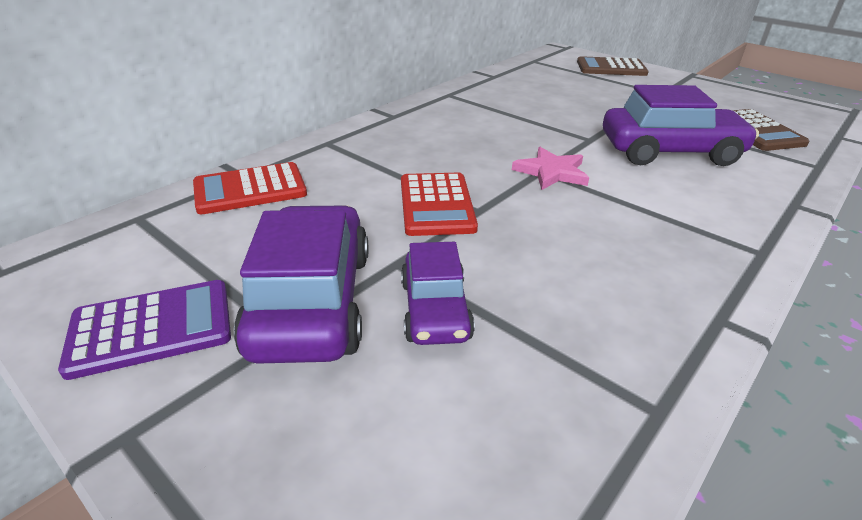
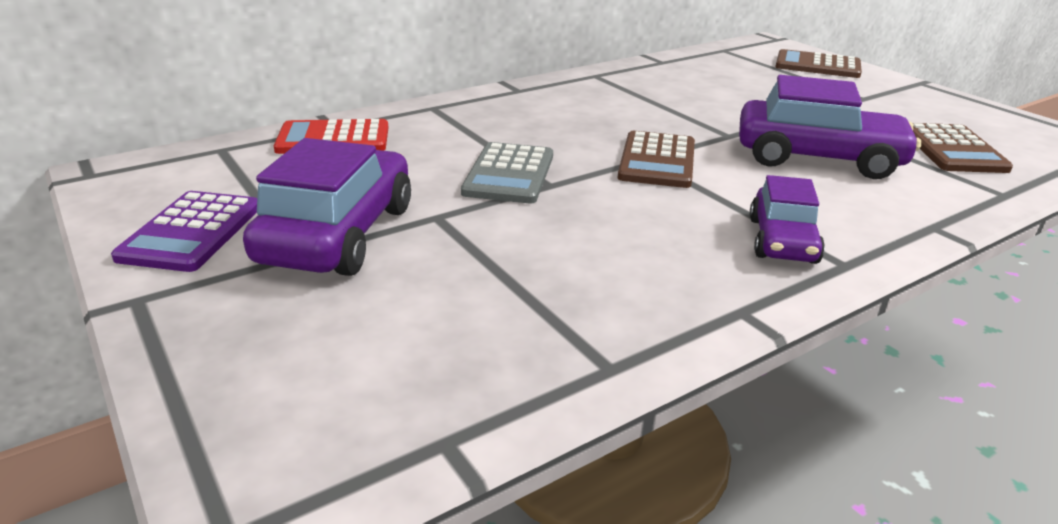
camera: 15 degrees right, 5 degrees down
purple calculator [58,280,231,380] -> purple calculator turned 105 degrees clockwise [111,191,257,272]
red calculator [401,173,478,236] -> grey calculator [461,142,553,203]
purple car [401,242,475,345] -> purple car moved to [750,175,825,264]
pink star [512,147,589,190] -> brown calculator [618,131,695,188]

